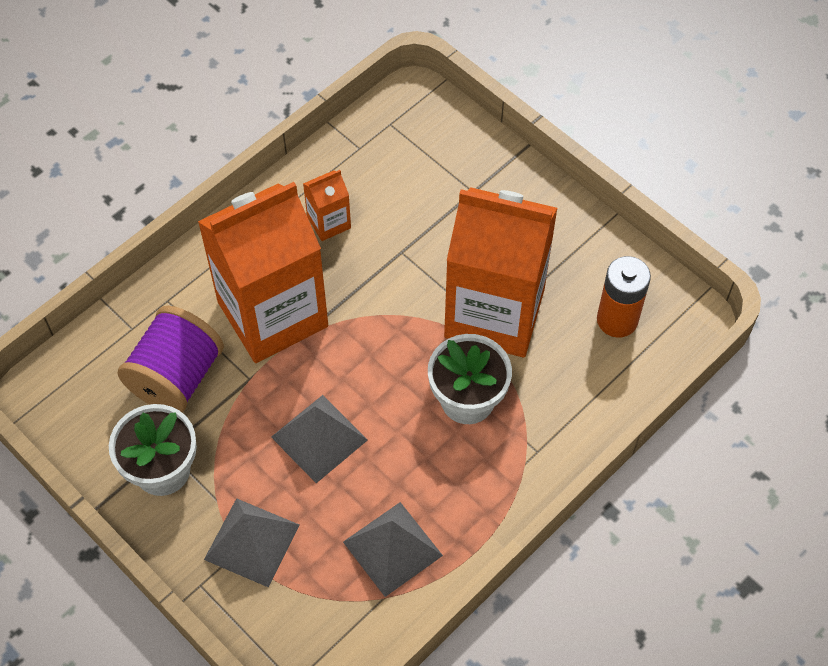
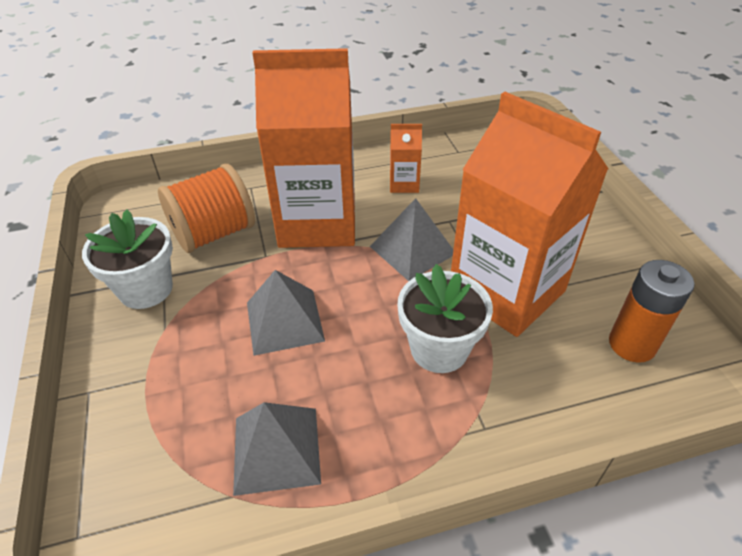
camera: 30 degrees right, 15 degrees down
purple spool [117,306,224,412] -> orange spool [158,164,255,253]
grey pyramid [204,498,300,587] -> grey pyramid moved to [370,198,453,281]

